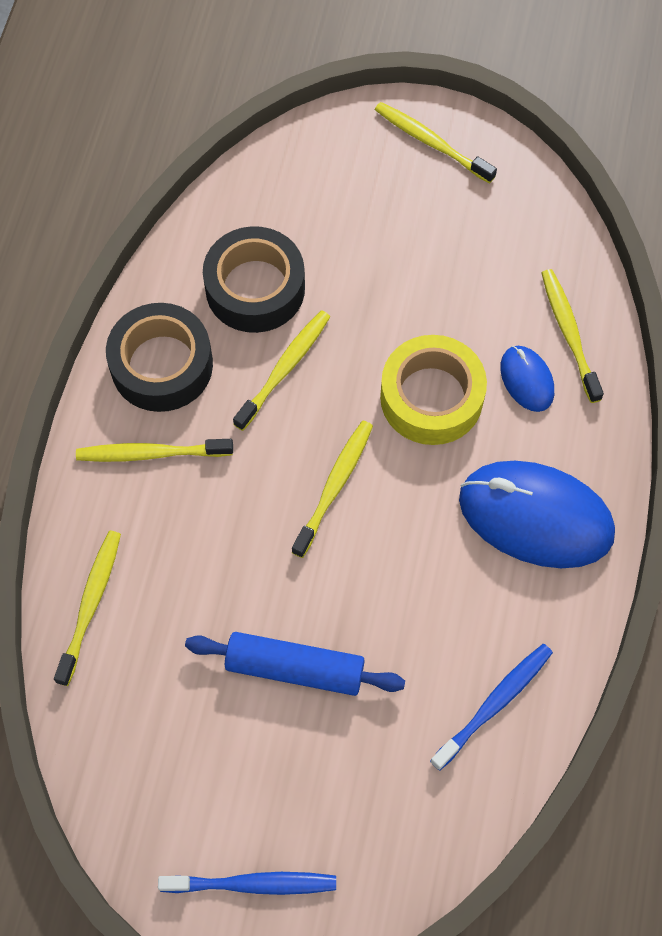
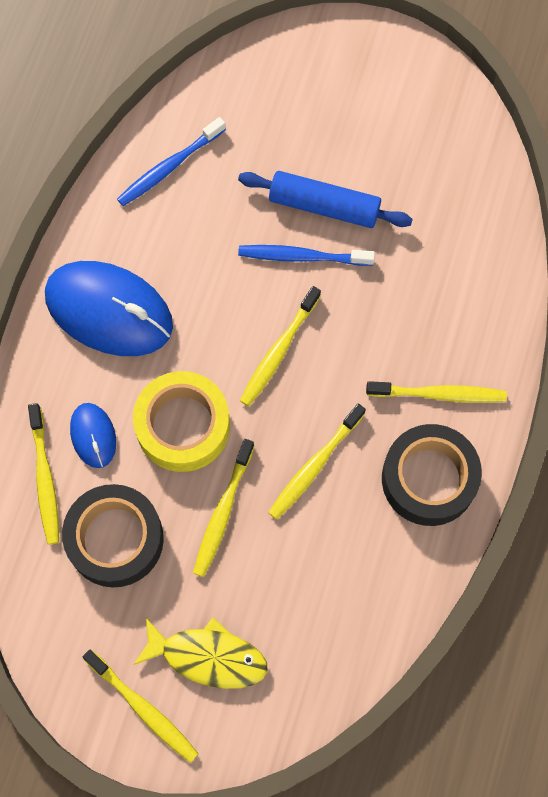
camera: 175 degrees left, 5 degrees up
yellow toothbrush [54,531,121,686] -> yellow toothbrush moved to [193,439,254,577]
blue toothbrush [158,872,336,895] -> blue toothbrush moved to [238,245,375,266]
black tape [203,226,305,333] -> black tape moved to [62,484,164,587]
none -> yellow fish [133,618,268,689]

